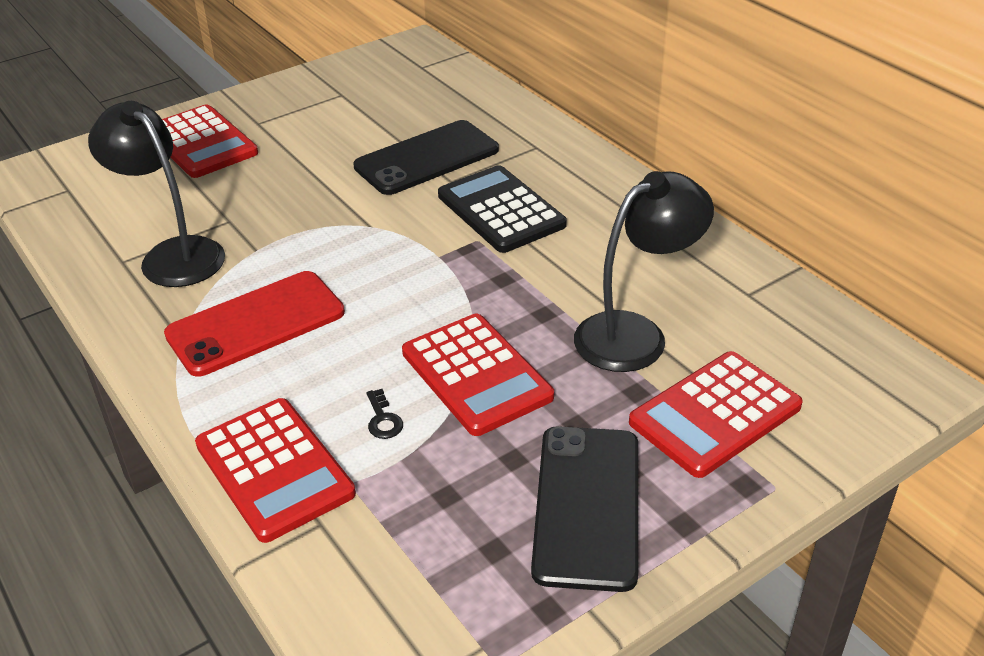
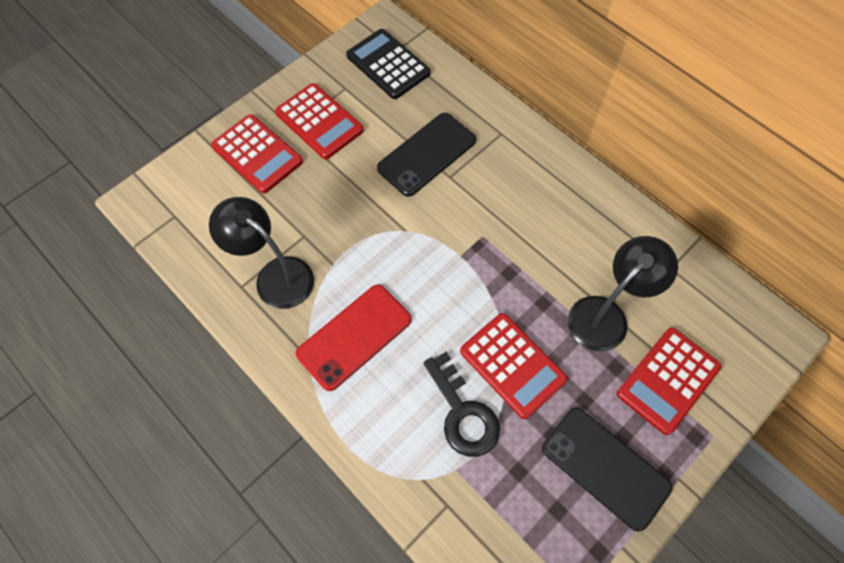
camera: 10 degrees left, 25 degrees up
red calculator [195,398,356,543] -> red calculator moved to [275,83,364,159]
black key [366,389,403,439] -> black key [423,352,500,457], size x2.45
black calculator [438,165,567,253] -> black calculator moved to [346,29,431,99]
black phone [531,426,638,592] -> black phone turned 45 degrees counterclockwise [542,407,672,532]

